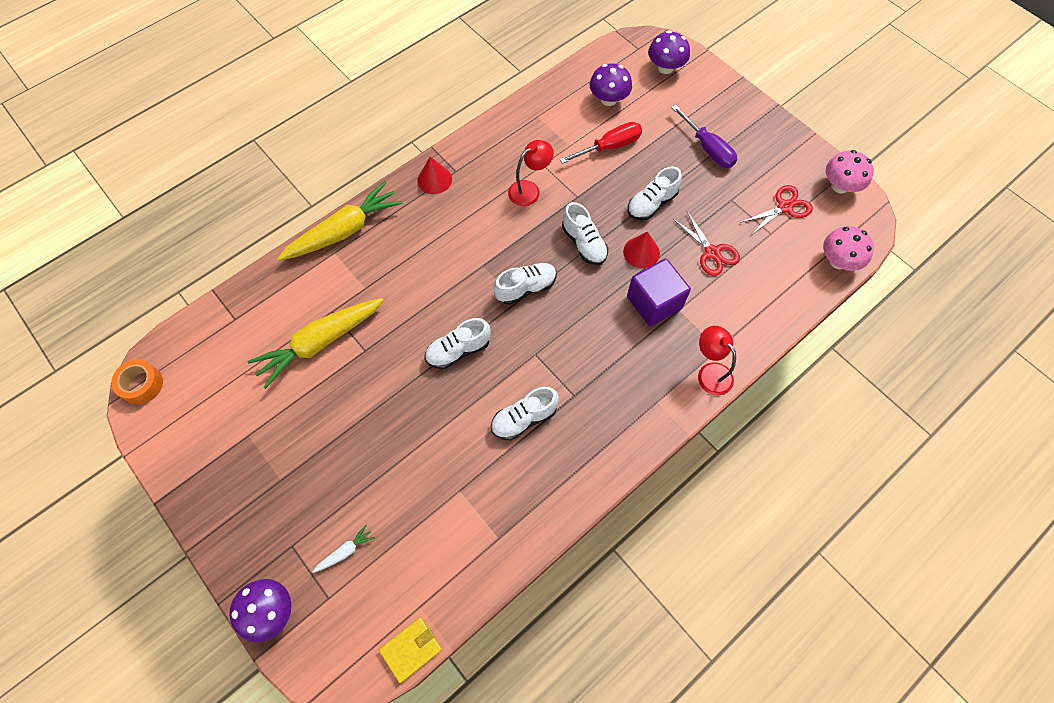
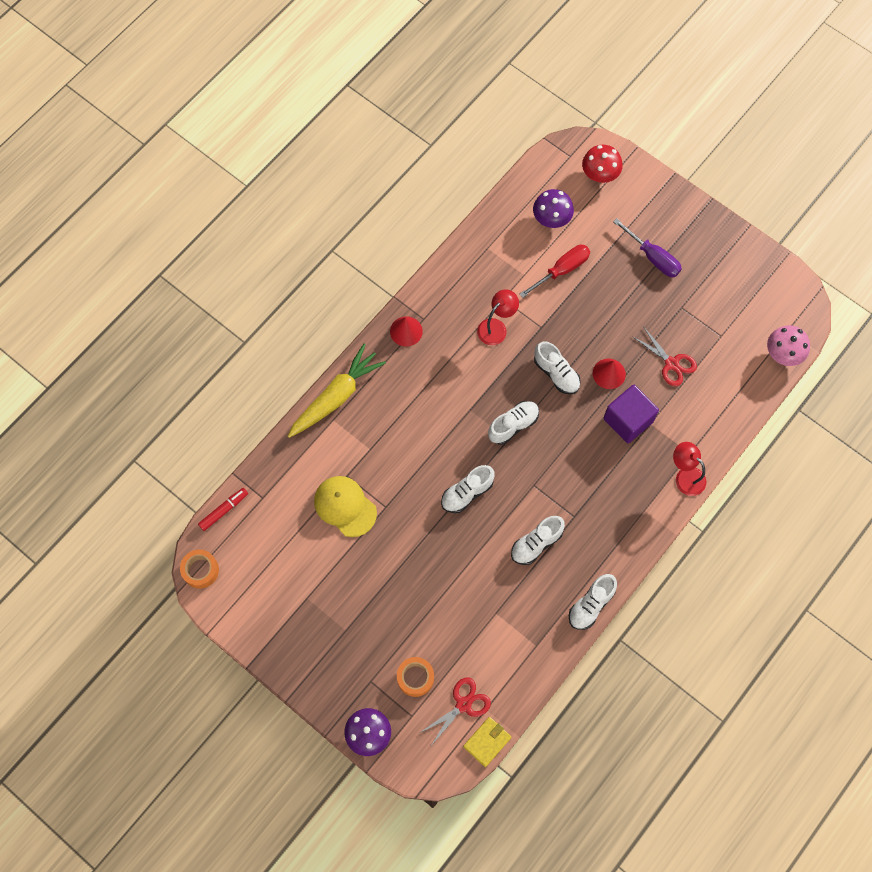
camera: 10 degrees left, 5 degrees up
yellow carrot [248,298,384,389] -> yellow cap [314,476,377,537]
white carrot [312,525,375,573] -> orange tape [397,657,434,697]
white shoe [628,166,682,220] -> white shoe moved to [569,574,617,630]
purple mushroom [648,31,690,74] -> red mushroom [582,145,623,183]
red scissors [740,185,813,235] -> red scissors moved to [421,677,491,746]
pink mushroom [826,150,874,194] -> none
none -> red marker [198,488,248,531]

